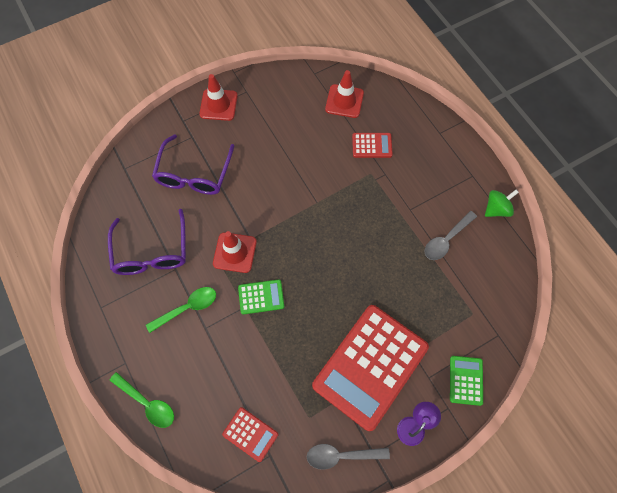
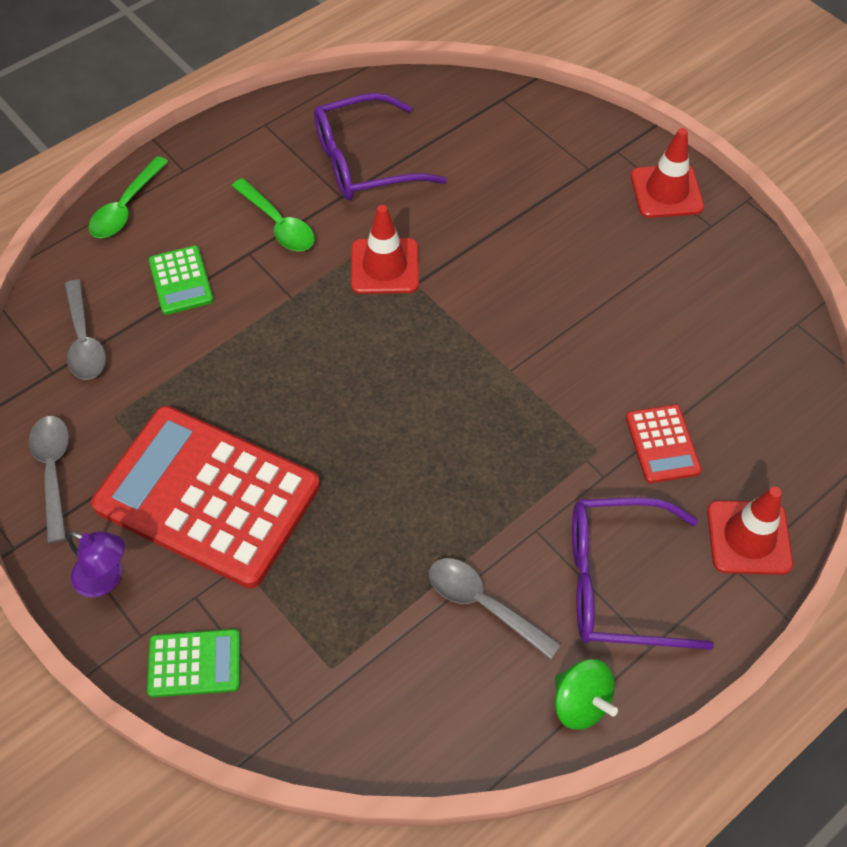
camera: 80 degrees right, 10 degrees down
purple glasses [152,134,234,195] -> purple glasses moved to [572,497,714,650]
red calculator [222,407,278,462] -> grey spoon [65,280,106,380]
green calculator [238,279,284,314] -> green calculator moved to [149,246,214,315]
red traffic cone [325,70,364,118] -> red traffic cone moved to [707,487,793,575]

